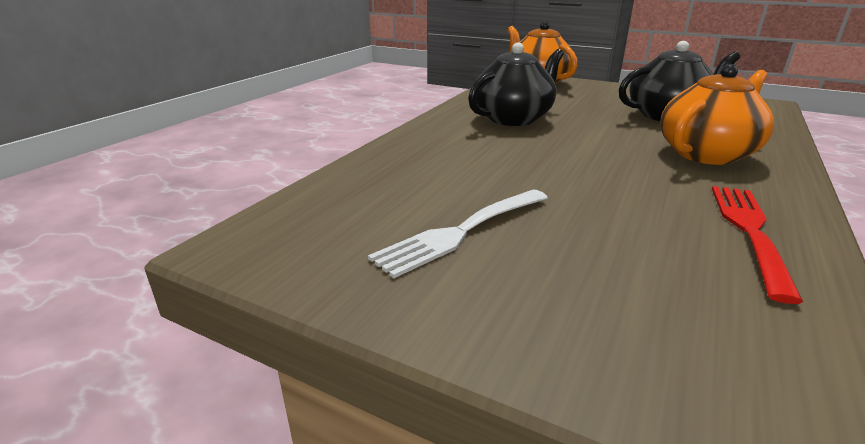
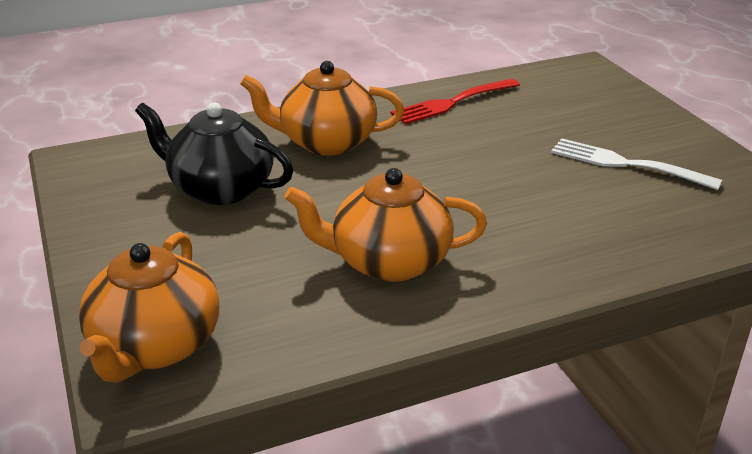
camera: 140 degrees left, 5 degrees up
white fork [368,190,548,278] -> white fork turned 150 degrees counterclockwise [551,138,722,190]
black teapot [468,43,564,126] -> orange teapot [284,168,487,282]

